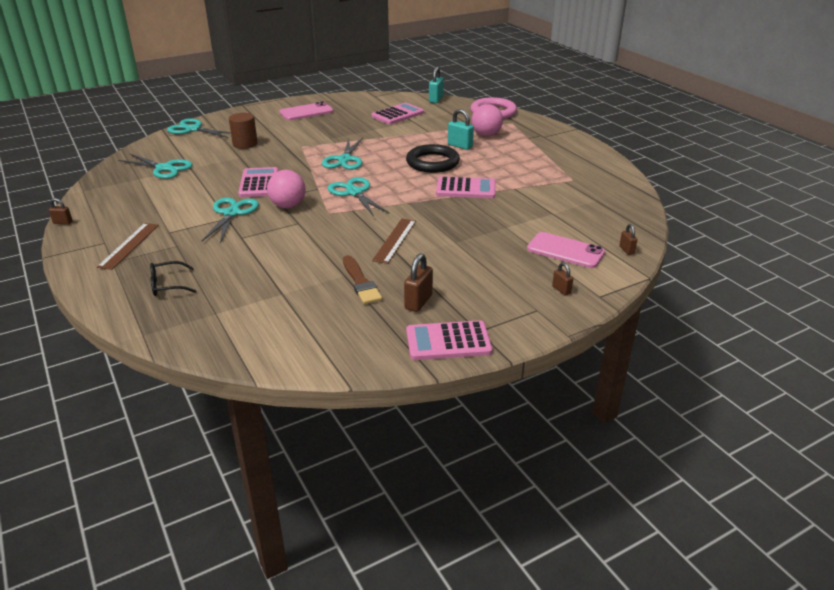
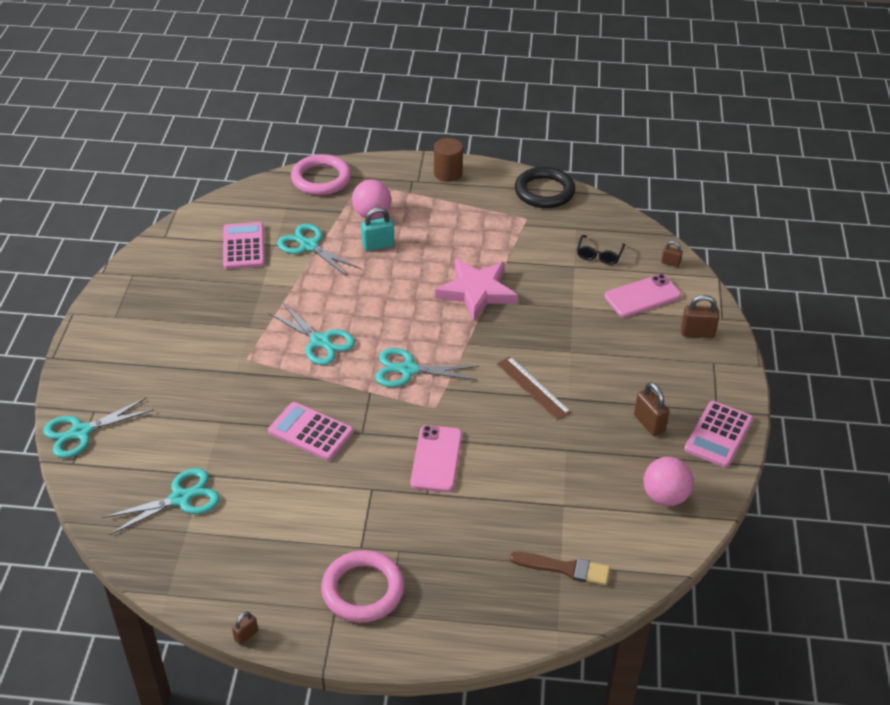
camera: 55 degrees left, 10 degrees up
brown ruler [97,223,159,270] -> pink ring [321,550,404,623]
black glasses [150,261,196,296] -> black glasses moved to [577,235,625,265]
turquoise scissors [202,198,259,243] -> turquoise scissors moved to [277,224,361,276]
brown cylinder [229,113,258,149] -> brown cylinder moved to [434,138,463,182]
pink ball [267,170,306,208] -> pink ball moved to [644,457,694,506]
pink phone [279,101,334,120] -> pink phone moved to [410,425,462,492]
brown brush [343,255,382,304] -> brown brush moved to [510,552,610,585]
black ring [406,144,460,173] -> black ring moved to [515,167,576,208]
turquoise padlock [429,66,444,103] -> none
pink calculator [436,176,496,198] -> pink star [435,259,518,321]
brown padlock [552,262,573,295] -> brown padlock [681,295,720,338], size x1.70

